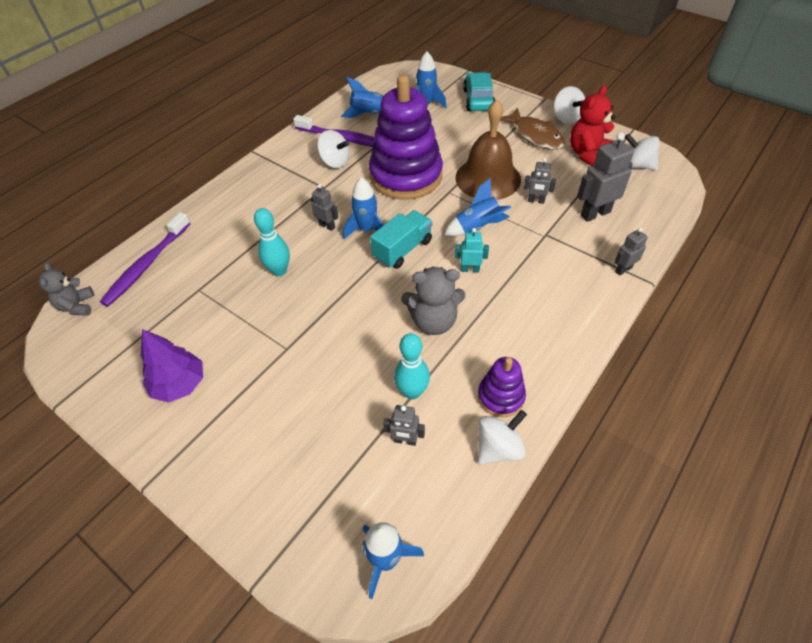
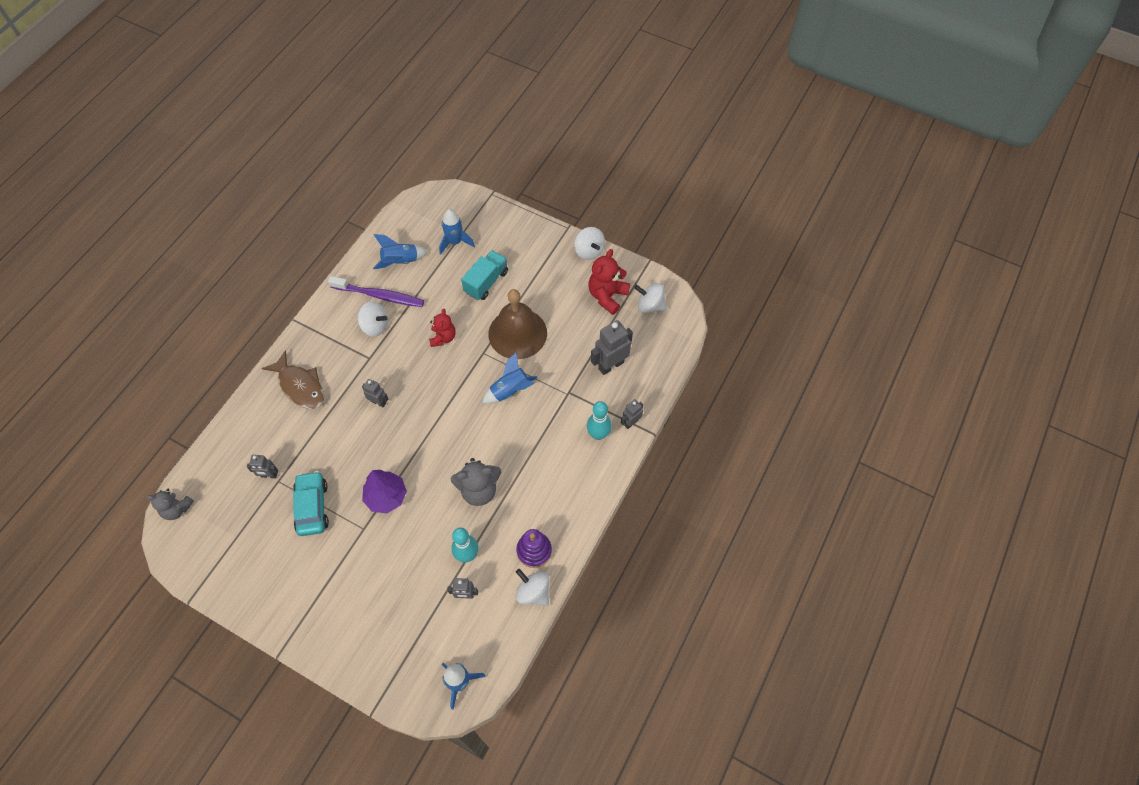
camera: 10 degrees left, 10 degrees up
grey teddy bear [39,263,94,316] -> grey teddy bear turned 60 degrees counterclockwise [147,489,194,520]
purple toothbrush [100,212,191,306] -> none
purple tree [141,329,203,403] -> purple tree moved to [362,470,407,513]
turquoise bowling pin [254,208,290,276] -> turquoise bowling pin moved to [587,401,612,440]
blue rocket [343,178,384,239] -> none
purple stacking toy [369,75,443,199] -> red teddy bear [429,309,456,347]
turquoise truck [370,210,432,269] -> turquoise truck moved to [461,250,508,300]
turquoise robot [455,228,489,272] -> none
turquoise car [463,72,495,111] -> turquoise car moved to [293,471,329,536]
white spinning top [478,410,527,465] -> white spinning top turned 90 degrees counterclockwise [515,569,550,606]
brown fish [500,107,565,150] -> brown fish moved to [262,350,325,409]
grey robot [524,158,556,204] -> grey robot moved to [247,455,278,478]

